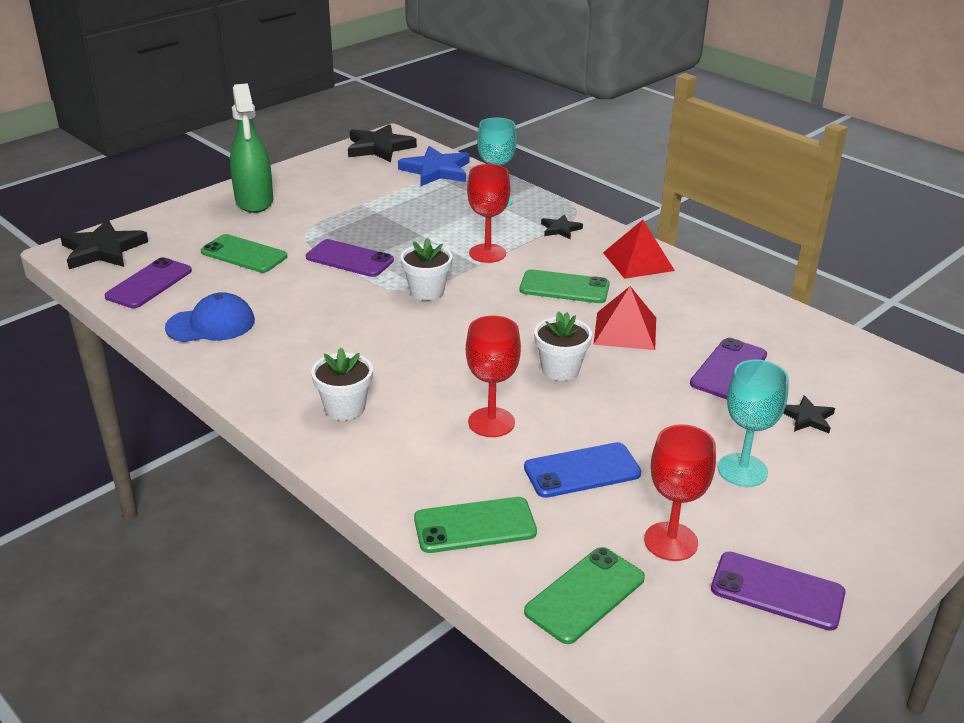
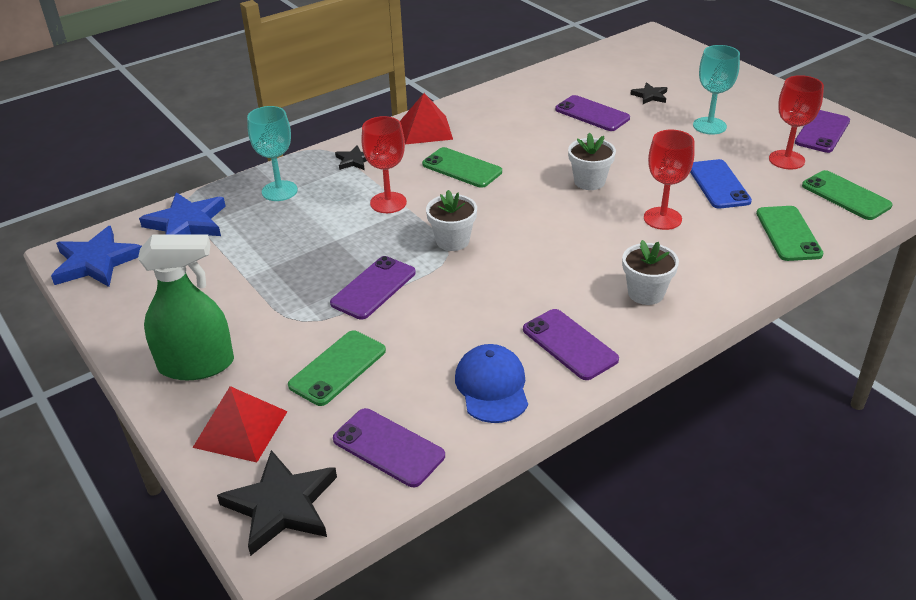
camera: 80 degrees left, 5 degrees up
black star [348,124,417,162] -> blue star [51,226,142,287]
green phone [520,269,610,303] -> green phone turned 75 degrees counterclockwise [422,147,502,188]
red pyramid [593,286,656,350] -> red pyramid moved to [192,386,288,462]
none -> purple phone [523,309,619,380]

